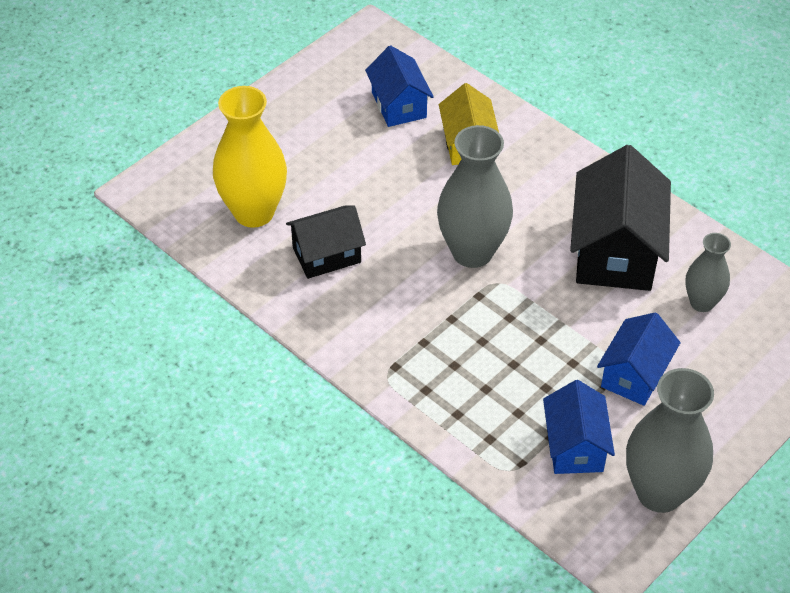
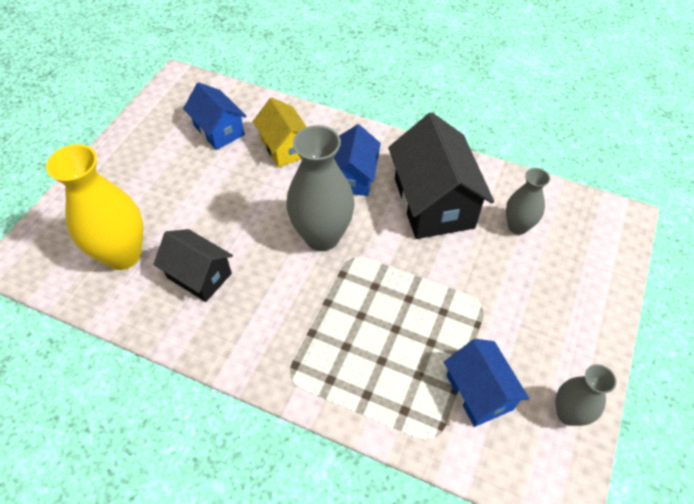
camera: 20 degrees left, 5 degrees up
black house [286,205,366,279] -> black house turned 75 degrees clockwise [153,229,233,302]
blue house [597,312,681,406] -> blue house moved to [334,124,381,196]
grey vase [626,368,714,513] -> grey vase [556,364,617,426], size x0.57

